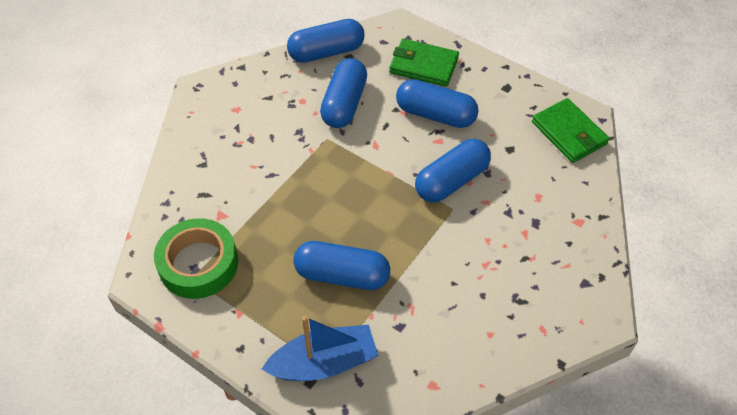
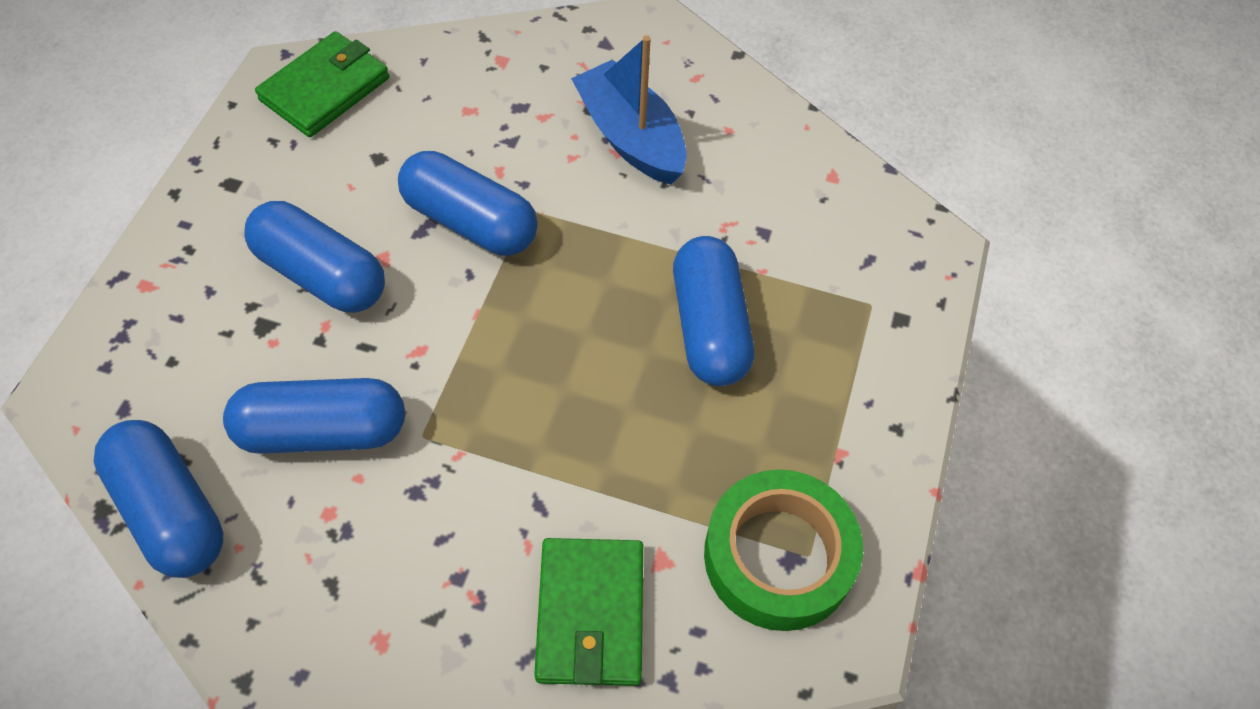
camera: 110 degrees left, 5 degrees up
blue boat [261,316,378,381] -> blue boat moved to [571,35,687,185]
green wallet [389,39,459,87] -> green wallet moved to [534,538,643,686]
blue capsule [396,79,479,128] -> blue capsule turned 60 degrees counterclockwise [244,201,385,313]

